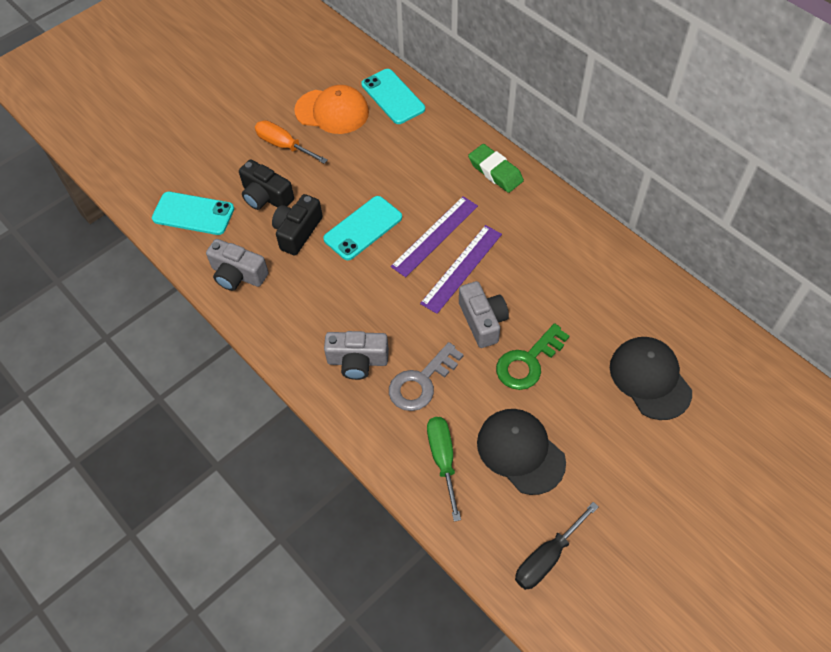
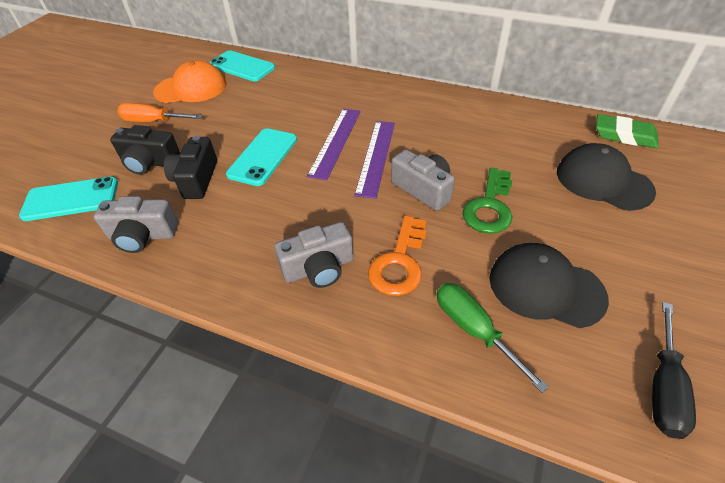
camera: 25 degrees left, 10 degrees down
grey key [389,342,464,411] -> orange key [368,216,427,296]
green eraser [468,144,524,193] -> green eraser moved to [596,114,659,148]

